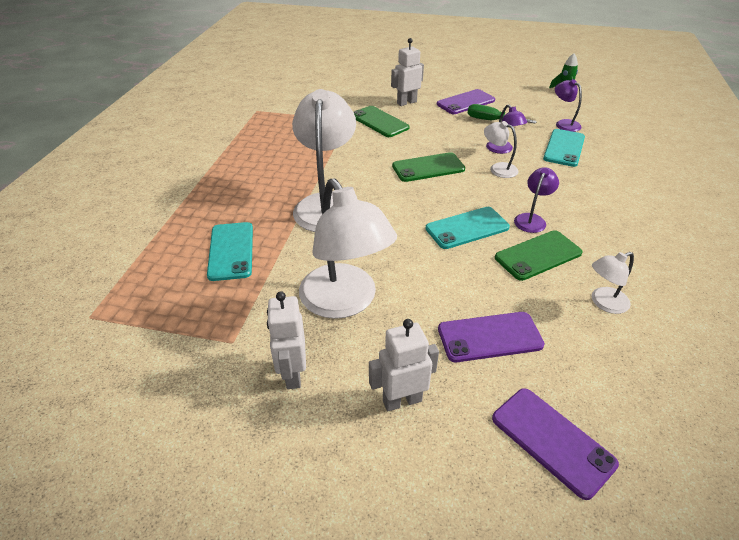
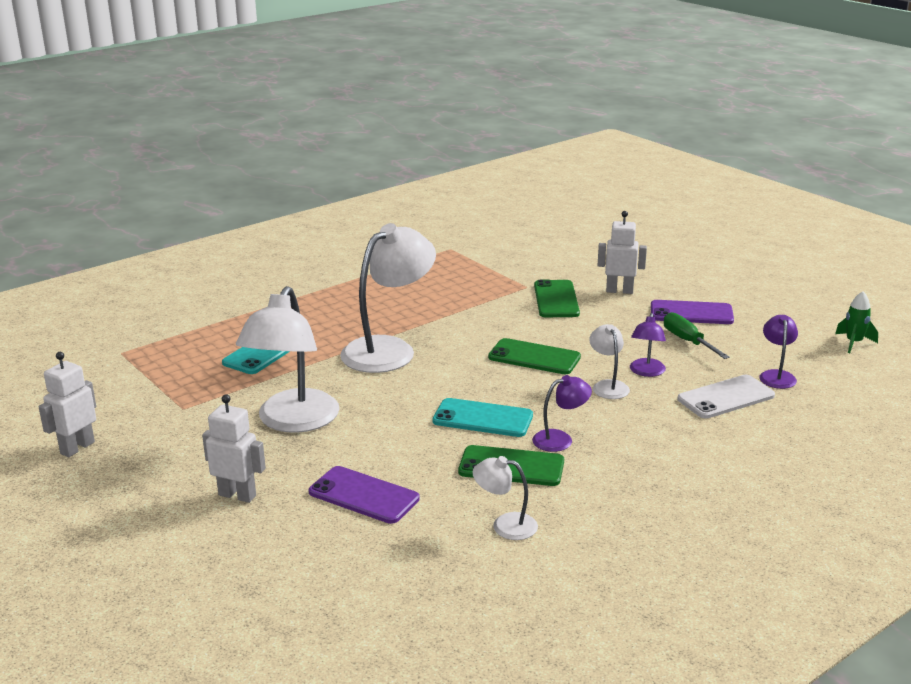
camera: 40 degrees right, 15 degrees down
white robot [267,291,306,389] -> white robot moved to [38,352,96,457]
purple phone [492,388,619,500] -> none
turquoise phone [543,129,585,167] -> white phone [678,375,775,419]

